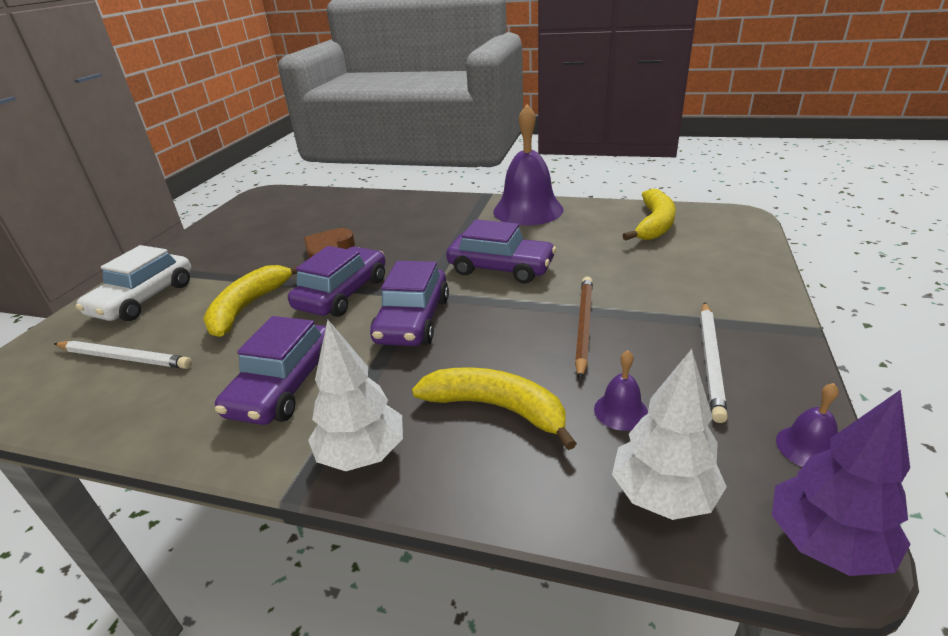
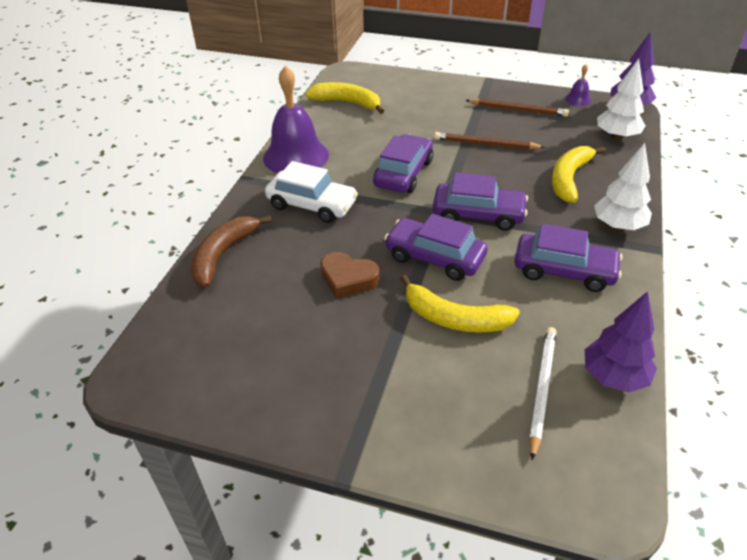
camera: 90 degrees left, 10 degrees up
white car [76,245,191,321] -> white car moved to [265,161,358,223]
purple bell [594,350,648,431] -> none
white pencil [700,302,728,423] -> brown pencil [466,98,569,117]
none -> brown banana [190,215,272,288]
none -> purple tree [585,291,657,392]

